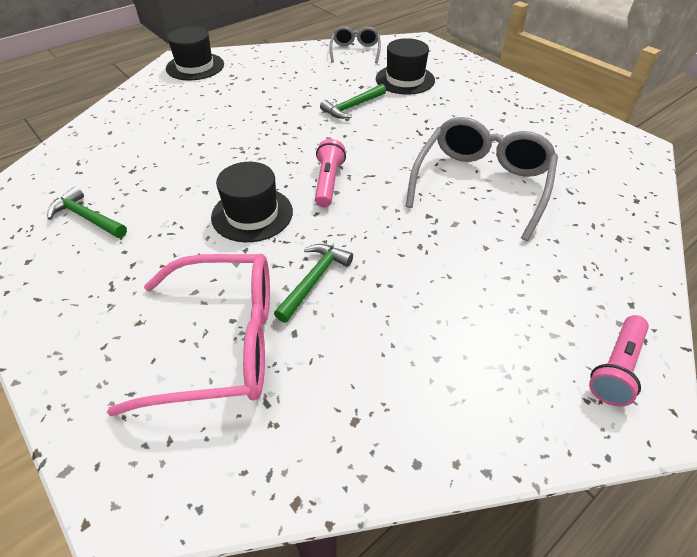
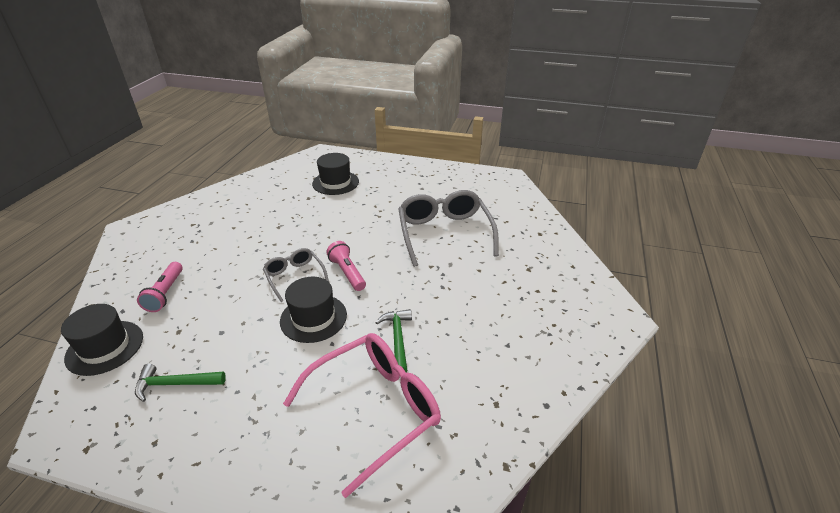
camera: 35 degrees left, 10 degrees down
black hat [166,27,224,80] -> black hat moved to [61,304,143,376]
green hammer [320,84,386,119] -> none
grey glasses [329,26,381,63] -> grey glasses moved to [263,248,329,302]
pink flashlight [589,315,649,406] -> pink flashlight moved to [137,262,183,312]

